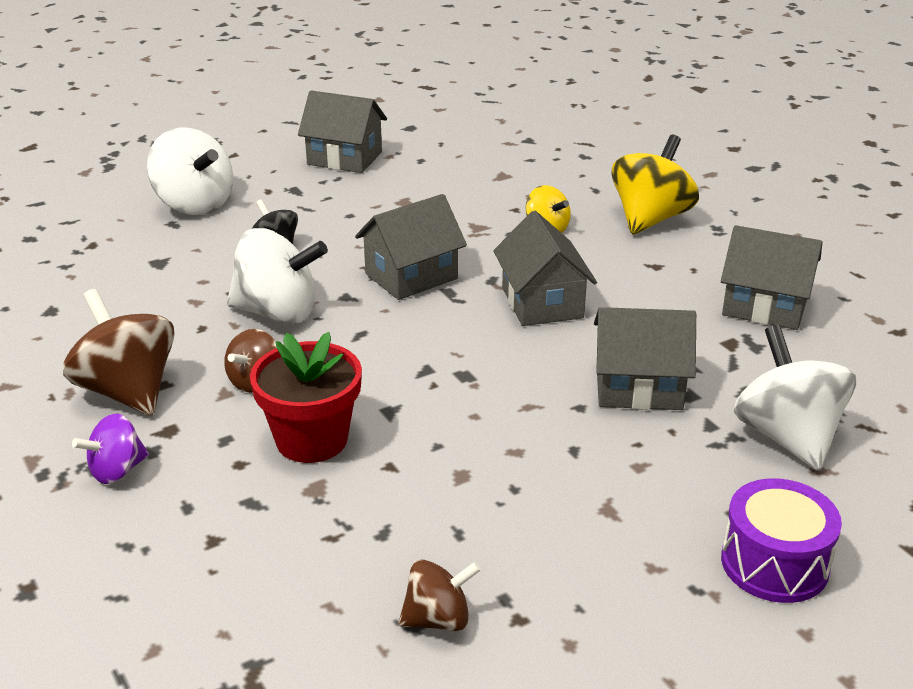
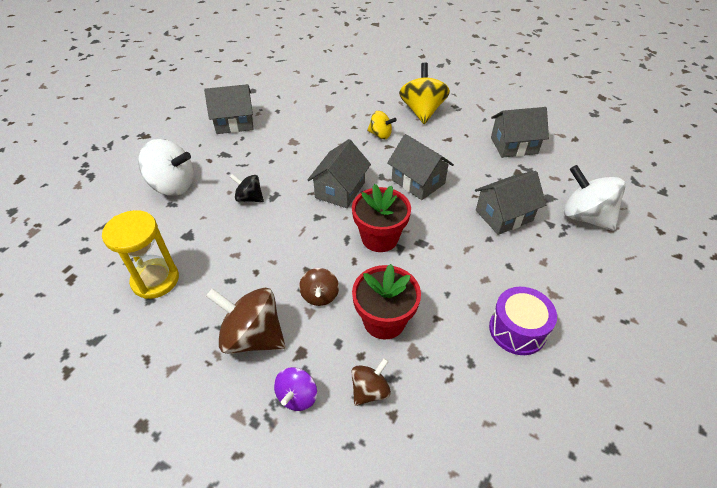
camera: 30 degrees left, 15 degrees up
white spinning top [227,228,328,324] -> none
brown spinning top [398,560,481,631] -> brown spinning top moved to [351,358,391,406]
purple drum [721,478,842,603] -> purple drum moved to [489,287,557,355]
none -> yellow hourglass [102,210,179,299]
none -> red flower pot [352,184,411,252]

